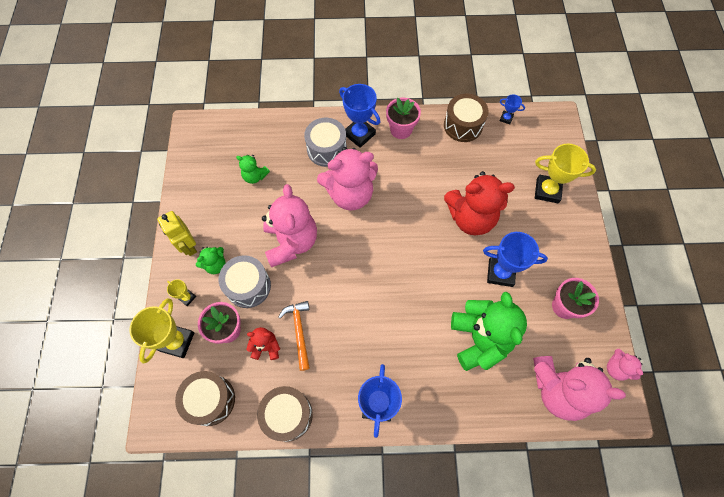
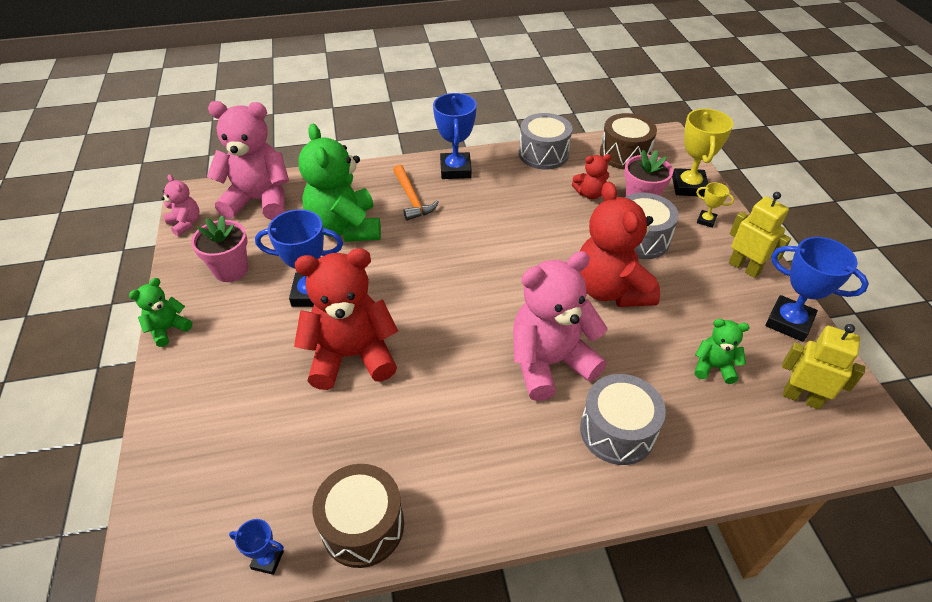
camera: 170 degrees right, 20 degrees down
green teddy bear [196,247,226,274] -> green teddy bear moved to [129,278,192,347]
brown drum [257,386,313,442] -> grey drum [519,113,572,170]
pink teddy bear [262,184,317,268] -> red teddy bear [580,182,660,307]
orange hammer [279,301,310,371] -> orange hammer moved to [393,165,439,221]
blue trophy [339,84,380,148] -> blue trophy moved to [765,237,869,342]
pink flower pot [386,98,421,139] -> none
yellow trophy [535,144,596,203] -> none
none -> yellow robot [782,324,865,410]

